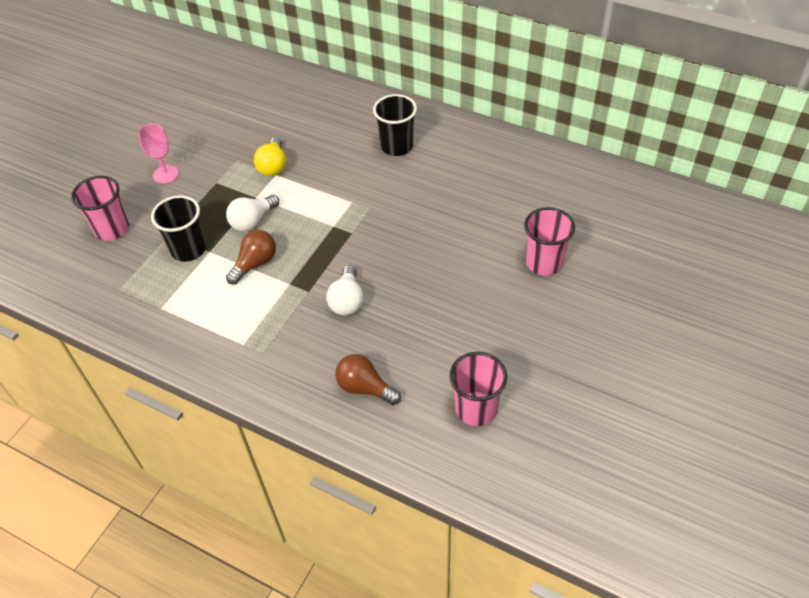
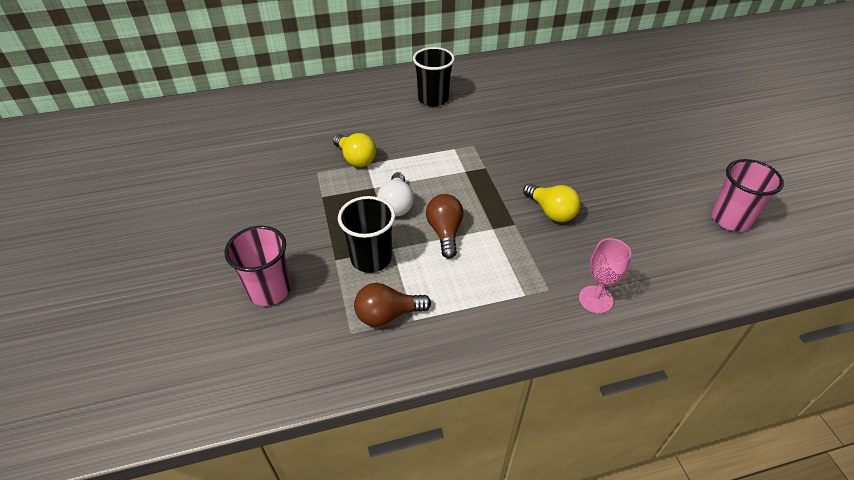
camera: 45 degrees left, 5 degrees down
pink goblet [138,123,179,184] -> pink goblet moved to [579,238,631,314]
white light bulb [326,265,363,315] -> yellow light bulb [523,183,581,222]
brown light bulb [335,354,401,405] -> brown light bulb moved to [354,283,431,327]
pink cup [524,207,575,276] -> none

